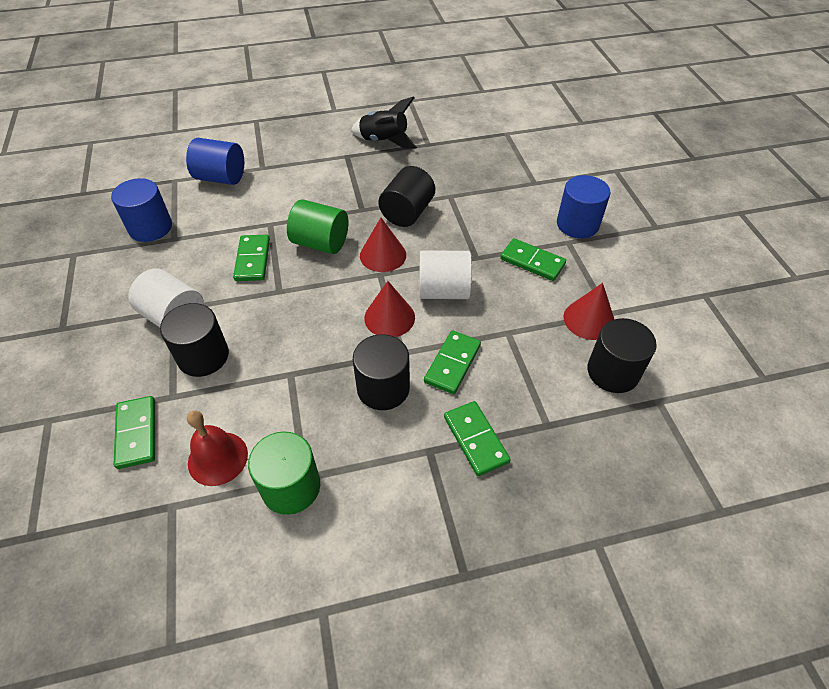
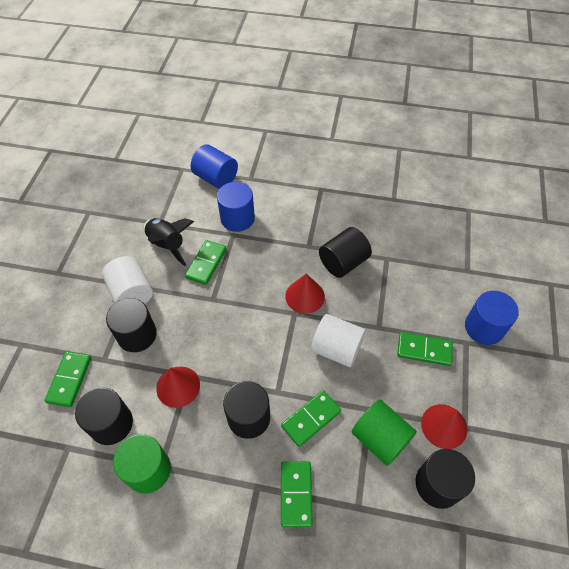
camera: 25 degrees right, 5 degrees up
blue cylinder [111,178,172,242] -> blue cylinder moved to [217,182,255,232]
red bell [187,410,248,486] -> black cylinder [75,388,133,445]
green cylinder [287,199,348,254] -> green cylinder moved to [352,400,417,466]
black rocket [351,96,417,149] -> black rocket moved to [144,218,194,266]
red cone [364,281,415,337] -> red cone moved to [156,367,200,408]
green domino [500,238,566,281] -> green domino turned 45 degrees counterclockwise [397,332,453,366]

